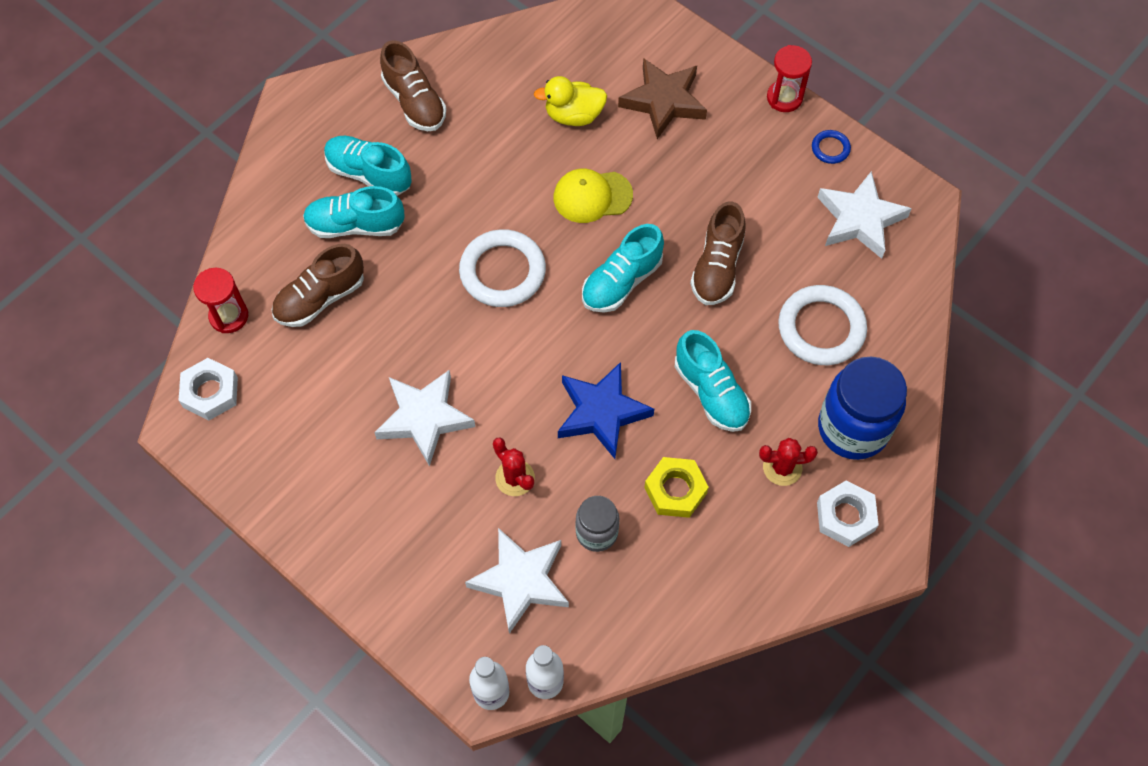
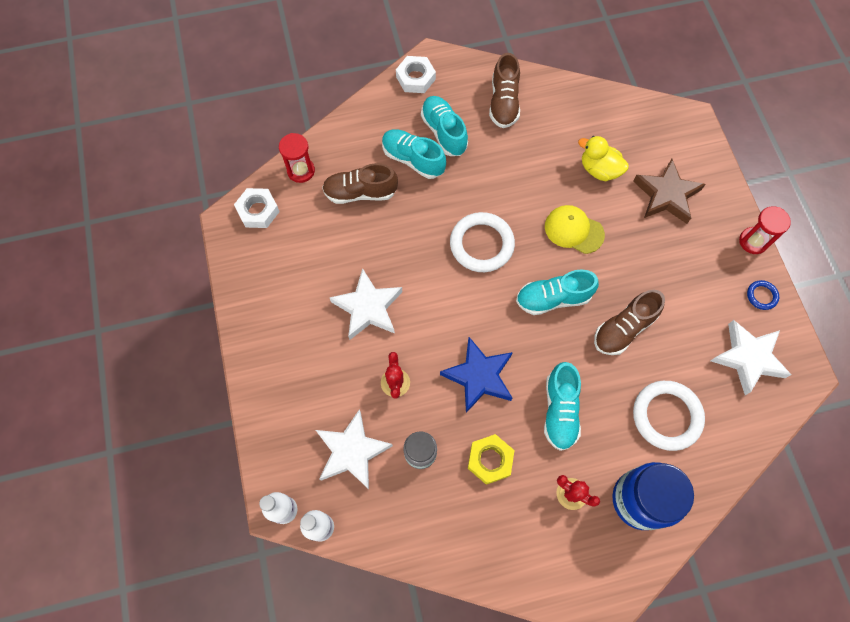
camera: 35 degrees right, 5 degrees up
white nut [817,481,879,547] -> white nut moved to [396,56,436,93]

